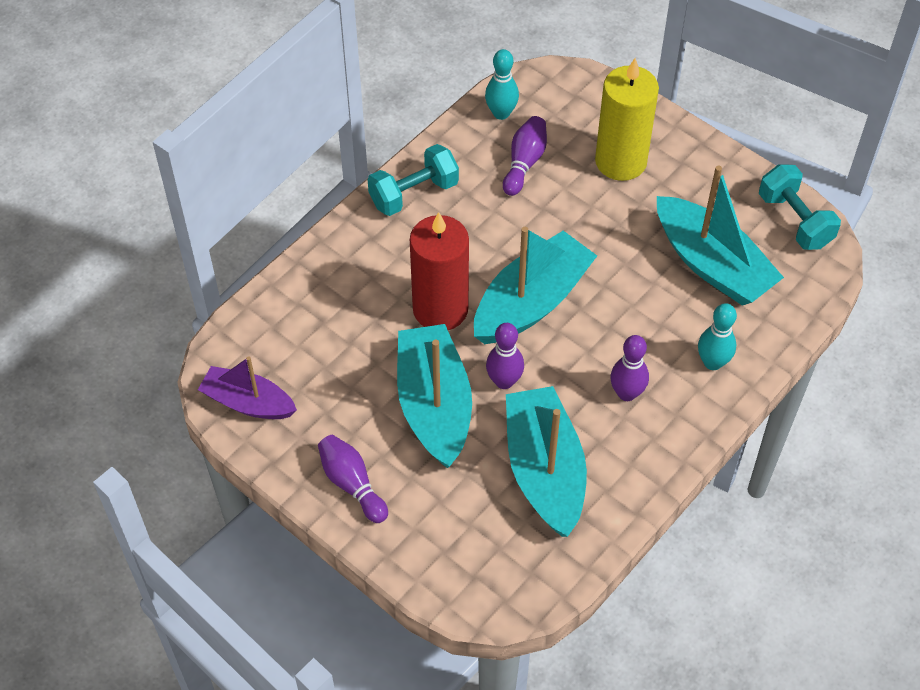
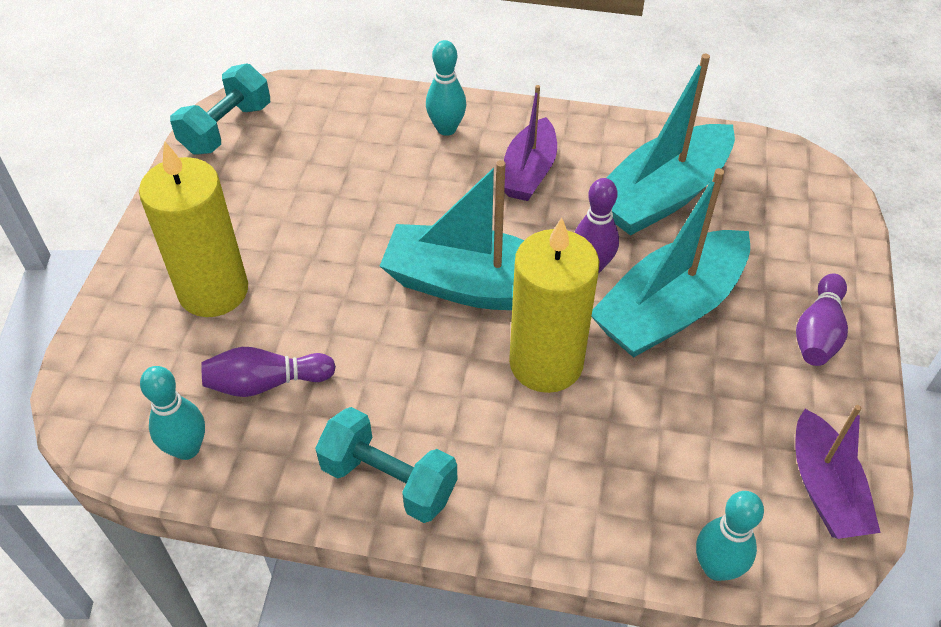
camera: 120 degrees left, 5 degrees down
red candle [410,212,469,330] -> yellow candle [509,218,599,393]
purple bowling pin [610,335,649,401] -> purple boat [504,85,557,201]
turquoise boat [657,166,784,306] -> none
none -> turquoise bowling pin [696,491,764,581]

